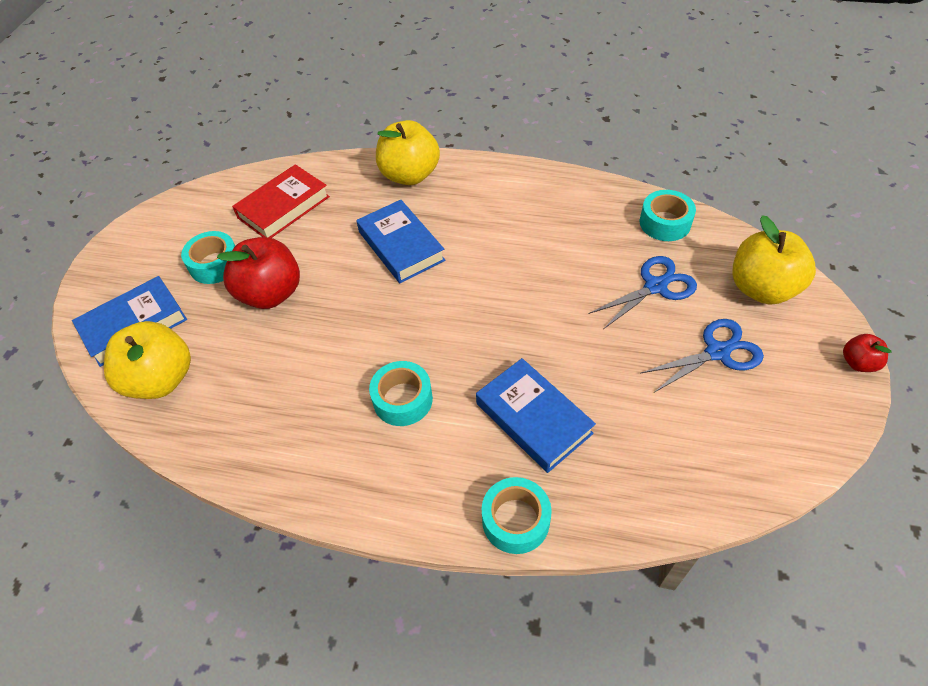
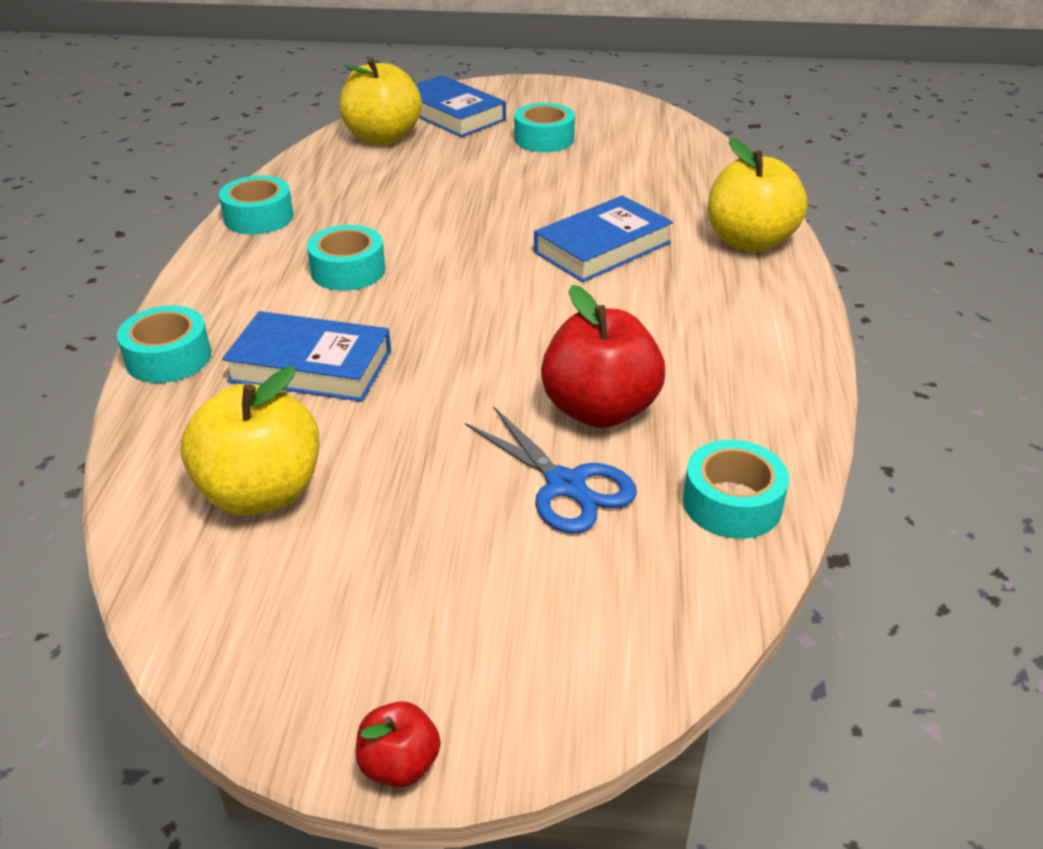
camera: 80 degrees right, 15 degrees down
red apple [217,237,300,309] -> red apple moved to [541,285,665,428]
red book [232,164,330,238] -> none
blue book [476,358,596,473] -> blue book turned 60 degrees clockwise [222,311,391,402]
blue scissors [641,319,764,392] -> none
yellow apple [732,215,816,304] -> yellow apple moved to [181,367,319,516]
none -> turquoise tape [219,176,293,234]

